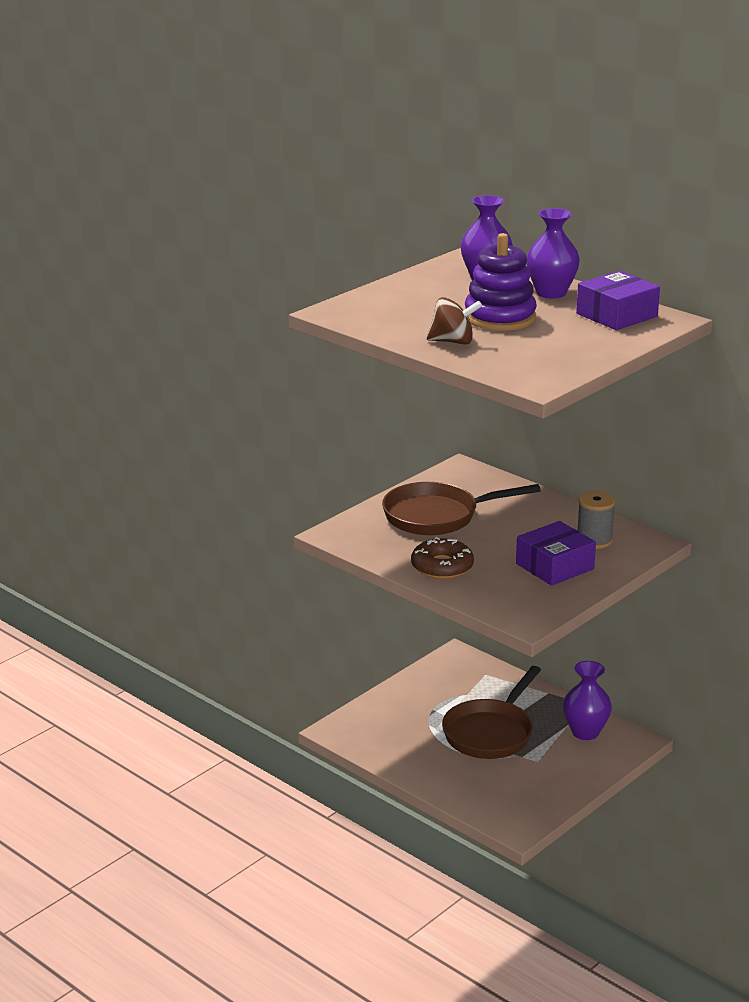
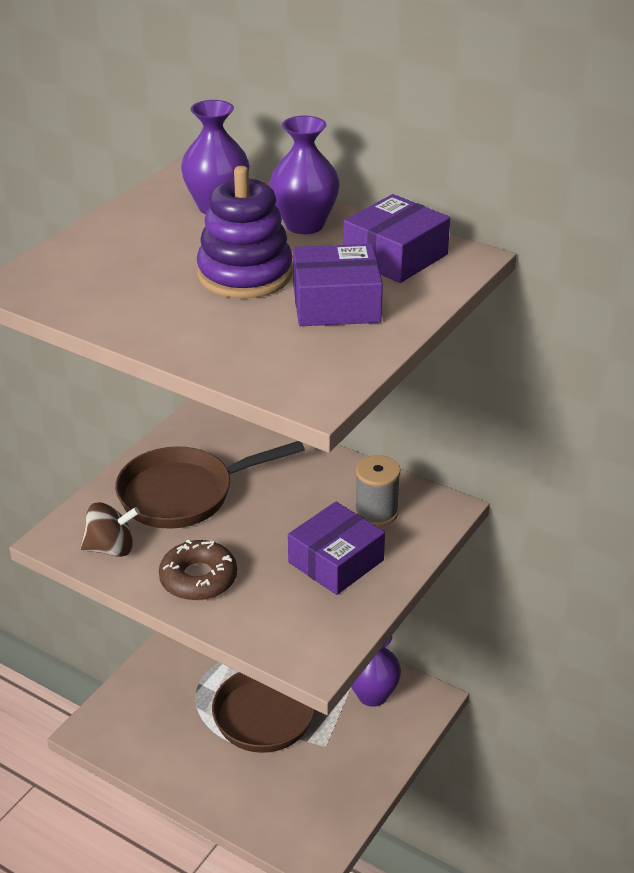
camera: 10 degrees left, 10 degrees up
brown spinning top [427,297,482,345] -> brown spinning top moved to [81,502,140,557]
none -> purple box [293,244,383,326]

